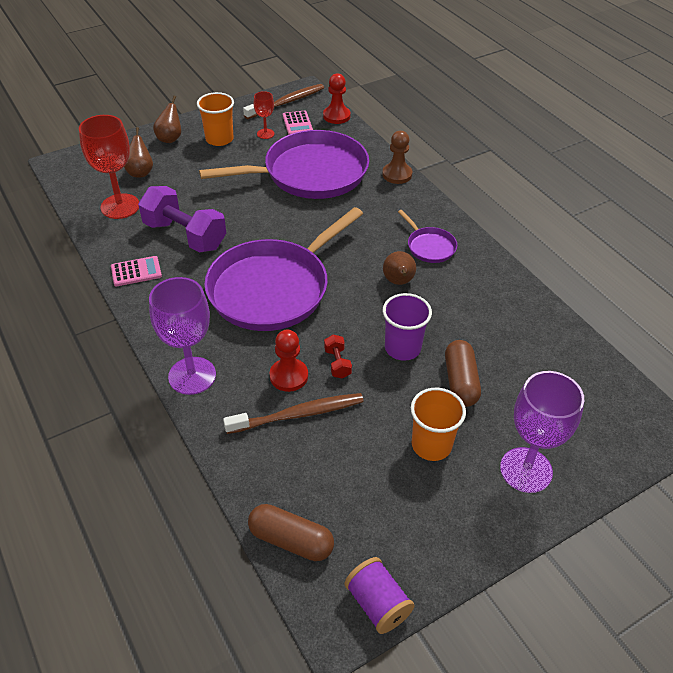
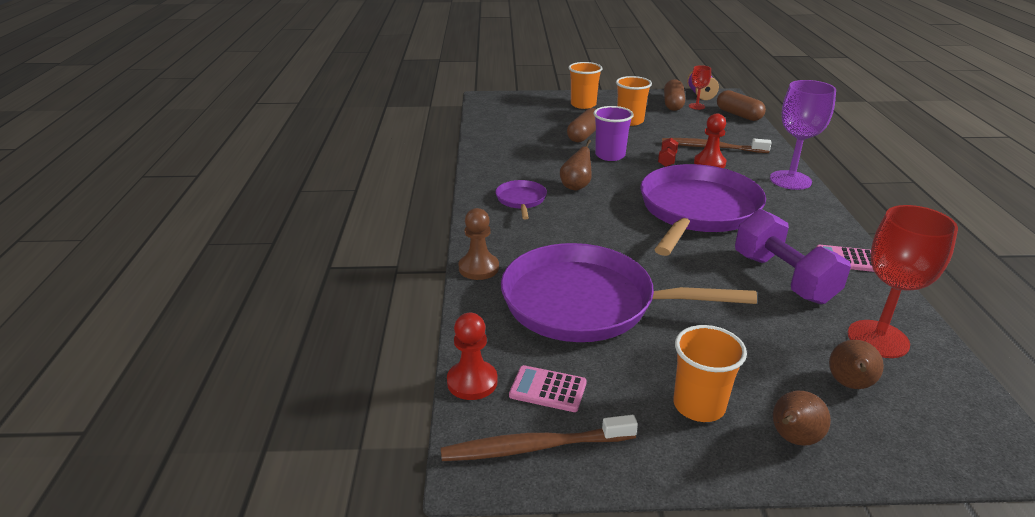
camera: 150 degrees left, 15 degrees down
purple pan [204,207,363,331] -> purple pan turned 45 degrees counterclockwise [640,164,766,256]
red goblet [254,91,274,139] -> red goblet moved to [689,65,711,110]
pink calculator [283,111,313,135] -> pink calculator turned 90 degrees counterclockwise [509,365,587,412]
purple goblet [500,371,584,493] -> orange cup [569,62,602,109]
none -> brown capsule [664,79,685,111]

